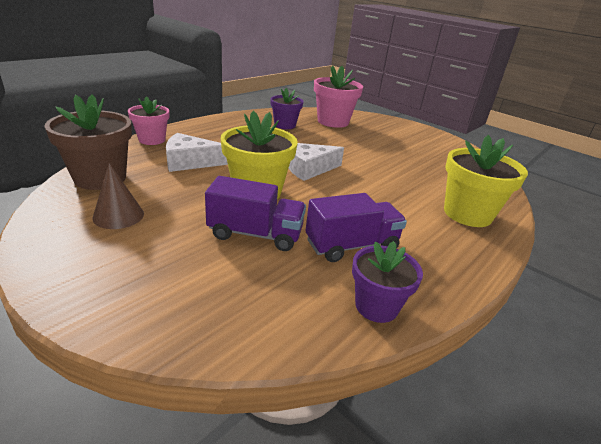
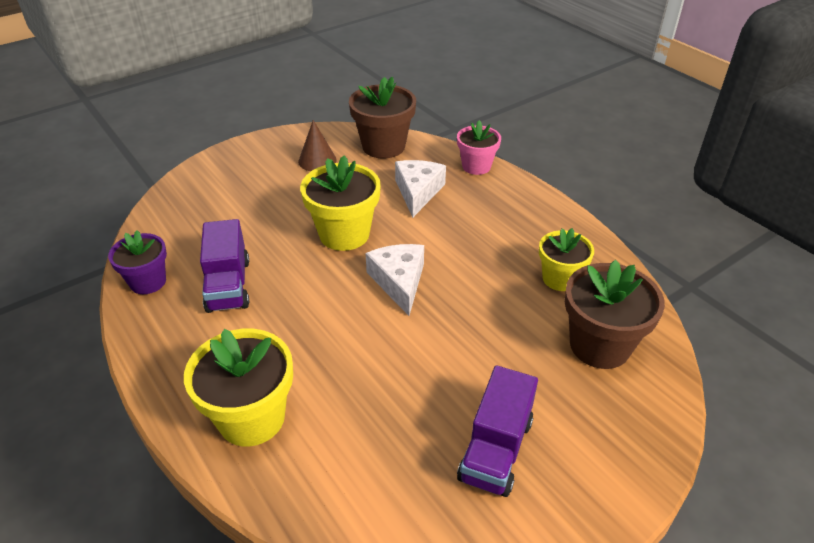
camera: 105 degrees right, 10 degrees up
purple truck [205,176,306,251] -> purple truck moved to [457,365,538,497]
purple flower pot [270,88,303,129] -> yellow flower pot [539,228,594,291]
pink flower pot [314,65,363,128] -> brown flower pot [565,260,665,369]

